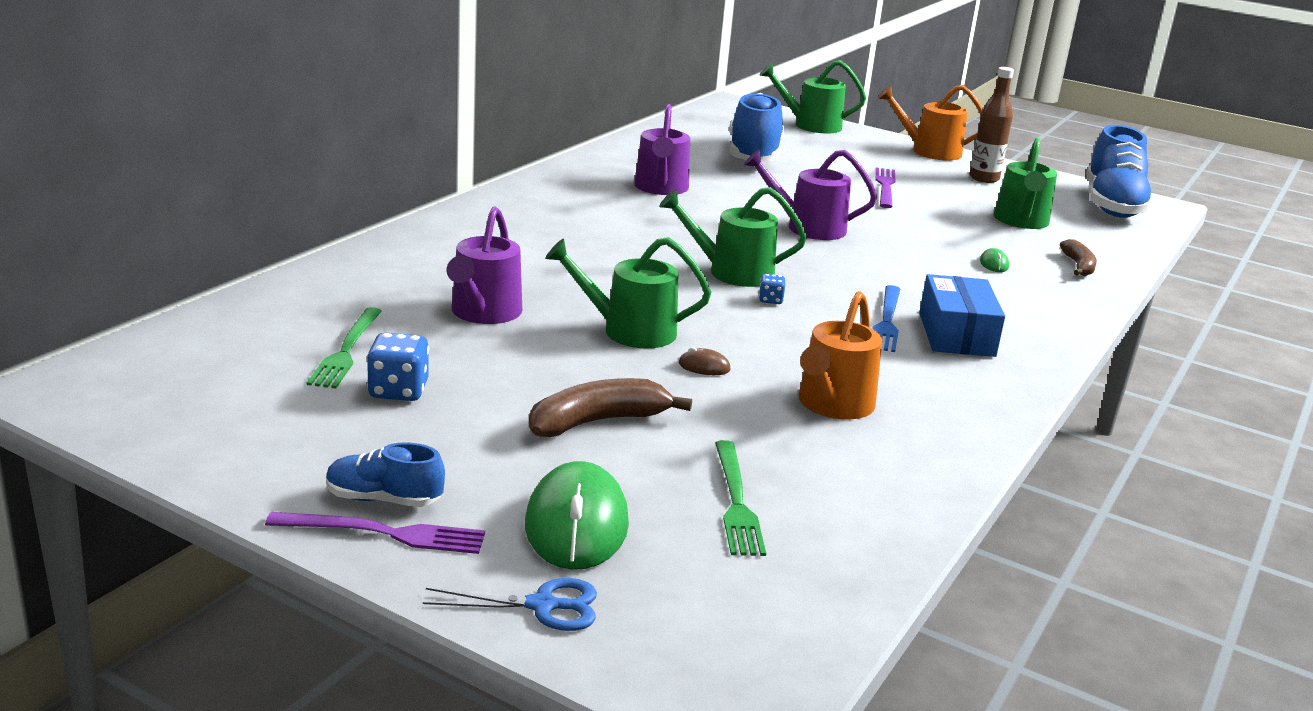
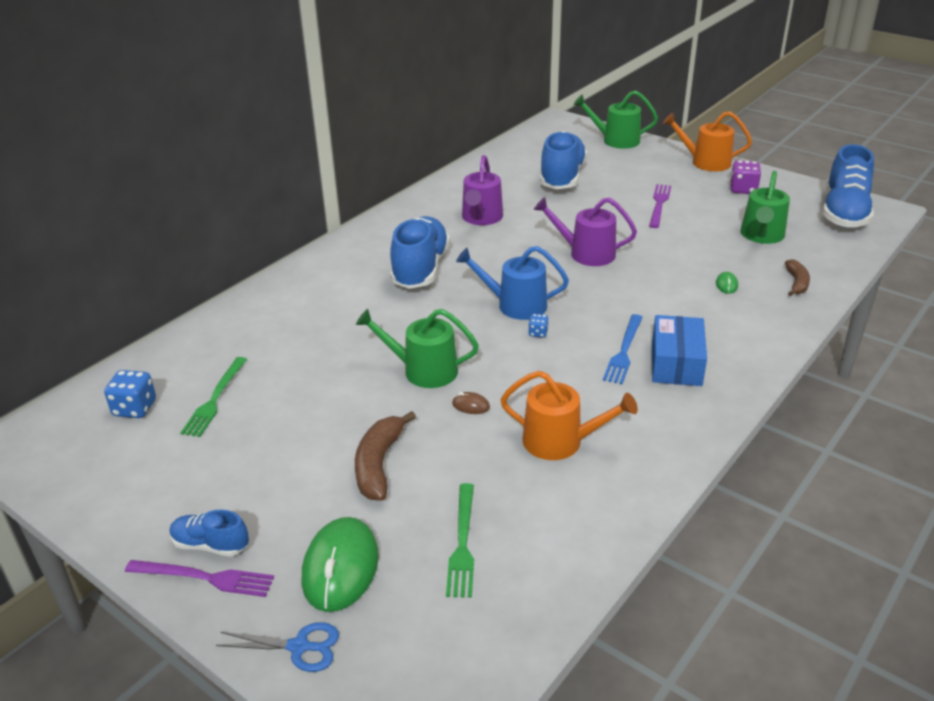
camera: 10 degrees right, 10 degrees up
blue dice [367,333,429,401] -> blue dice moved to [104,370,156,418]
purple watering can [446,206,522,324] -> none
brown banana [529,378,692,437] -> brown banana turned 60 degrees counterclockwise [355,411,416,501]
green watering can [659,187,807,287] -> blue watering can [456,246,569,320]
orange watering can [799,291,882,419] -> orange watering can turned 105 degrees counterclockwise [500,371,638,460]
brown bottle [970,67,1014,183] -> purple dice [730,160,761,194]
none -> blue shoe [390,216,450,289]

